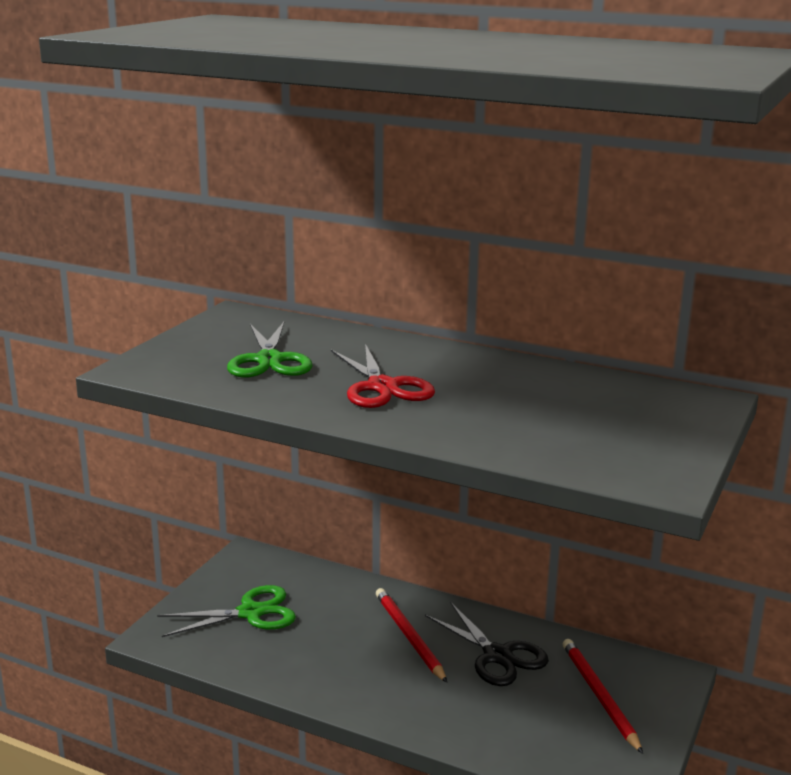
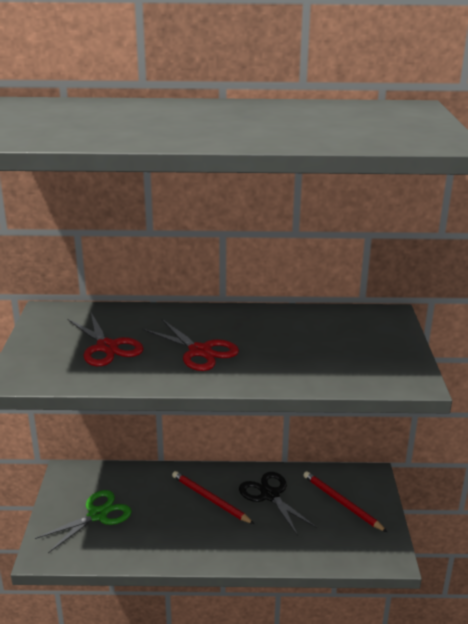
camera: 25 degrees left, 5 degrees up
green scissors [227,320,312,378] -> red scissors [67,313,144,366]
black scissors [425,603,549,686] -> black scissors turned 150 degrees counterclockwise [239,472,317,536]

